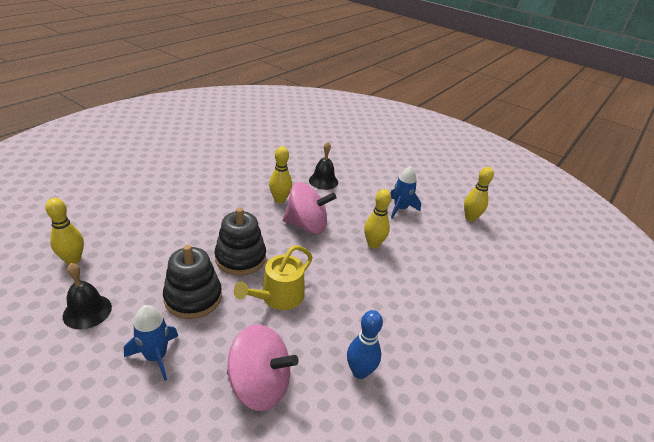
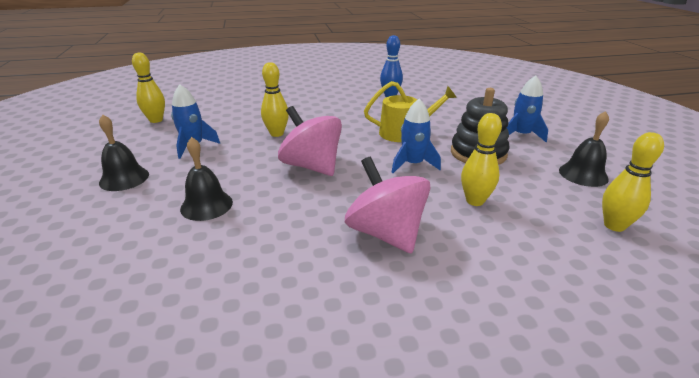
camera: 135 degrees left, 5 degrees down
black stacking toy [215,208,266,276] -> blue rocket [391,99,441,173]
pink spinning top [227,324,299,411] -> pink spinning top moved to [345,157,430,254]
yellow bowling pin [269,146,292,203] -> yellow bowling pin moved to [461,113,502,206]
none -> black bell [99,115,149,191]

